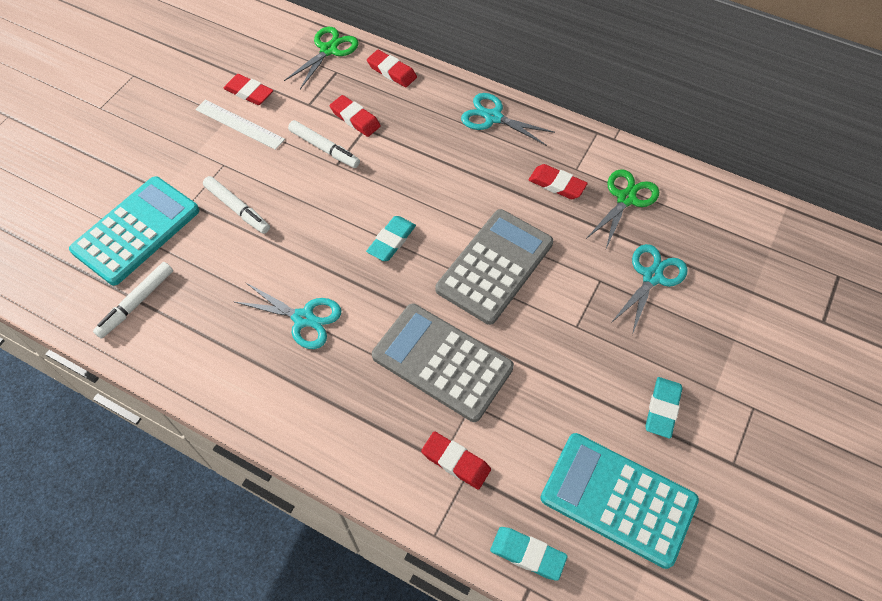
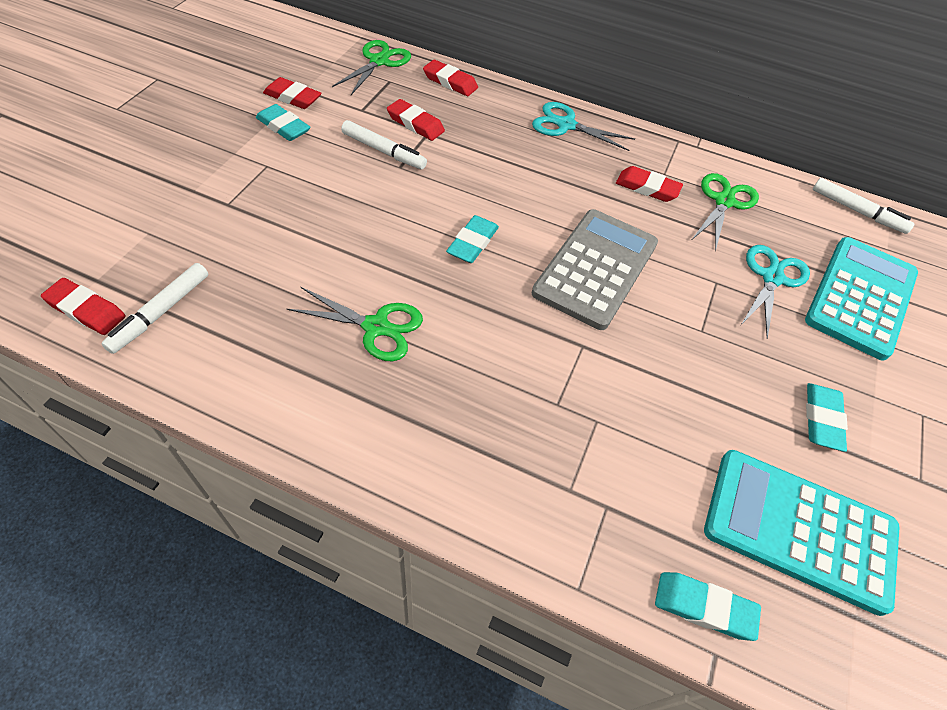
camera: 10 degrees left, 5 degrees down
turquoise calculator [69,176,199,286] -> turquoise calculator moved to [805,237,918,361]
white ruler [195,100,285,150] -> turquoise eraser [256,104,310,141]
white marker [203,176,270,234] -> white marker moved to [813,178,915,234]
turquoise scissors [235,282,341,349] -> green scissors [287,287,423,361]
grey calculator [372,304,514,422] -> none
red eraser [421,431,491,489] -> red eraser moved to [41,278,126,335]

